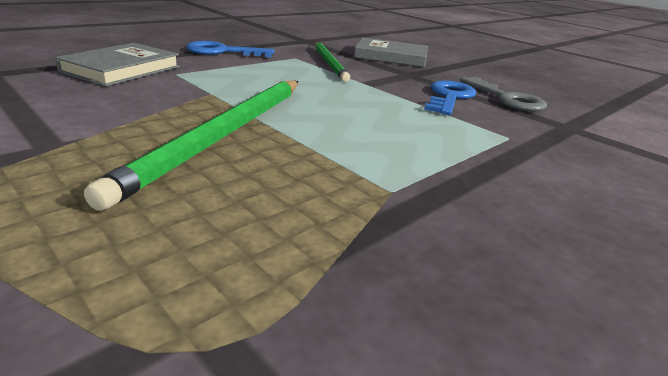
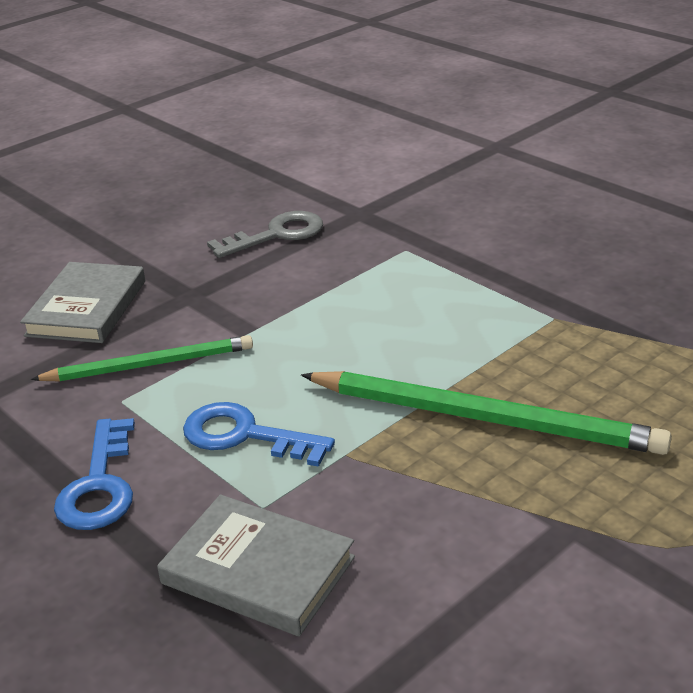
camera: 85 degrees left, 5 degrees up
blue key [424,80,476,115] -> blue key moved to [183,402,335,467]

